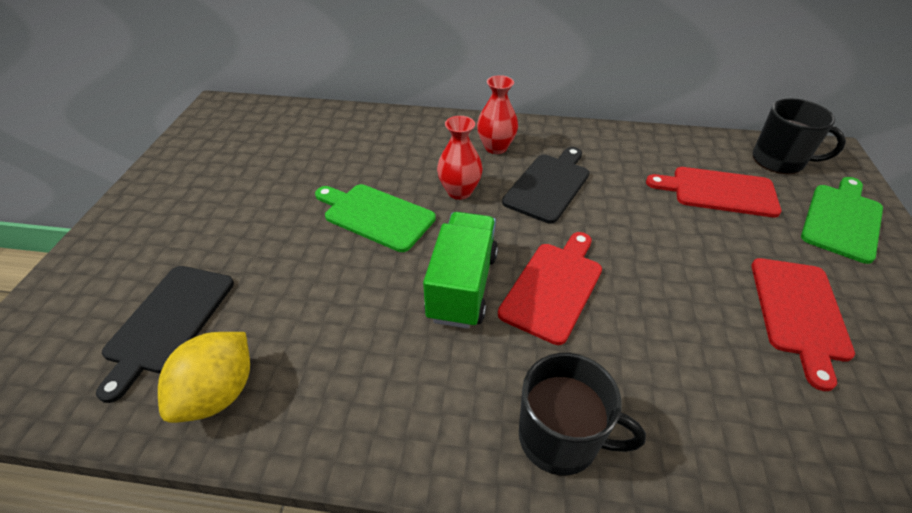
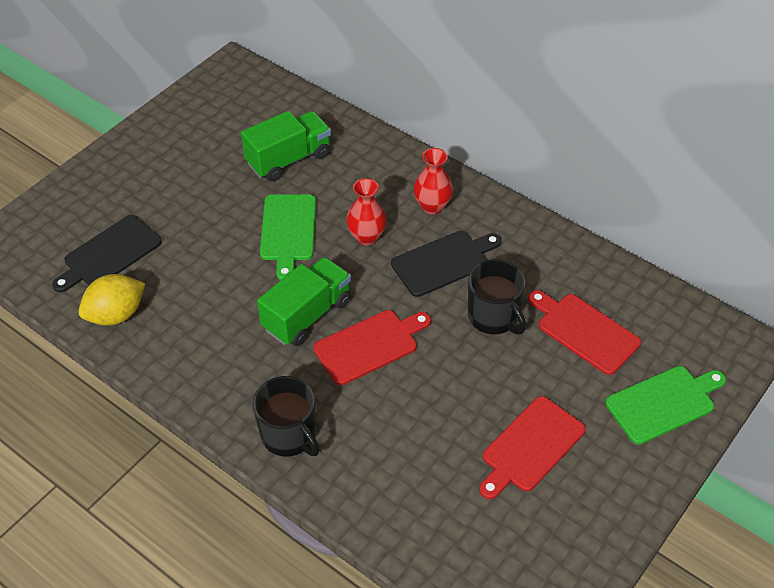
camera: 30 degrees right, 5 degrees up
green cutting board [315,184,436,252] -> green cutting board turned 150 degrees counterclockwise [260,194,316,280]
black mug [753,99,846,174] -> black mug moved to [468,259,526,335]
none -> green truck [241,111,331,181]

